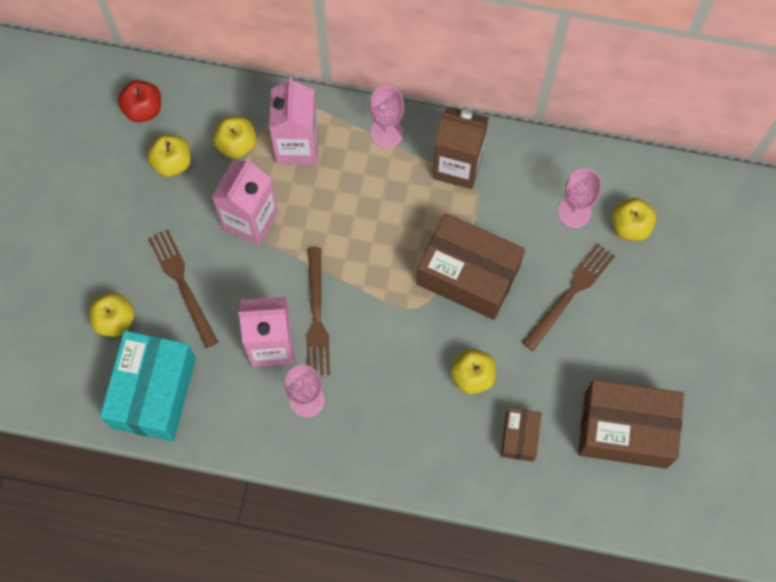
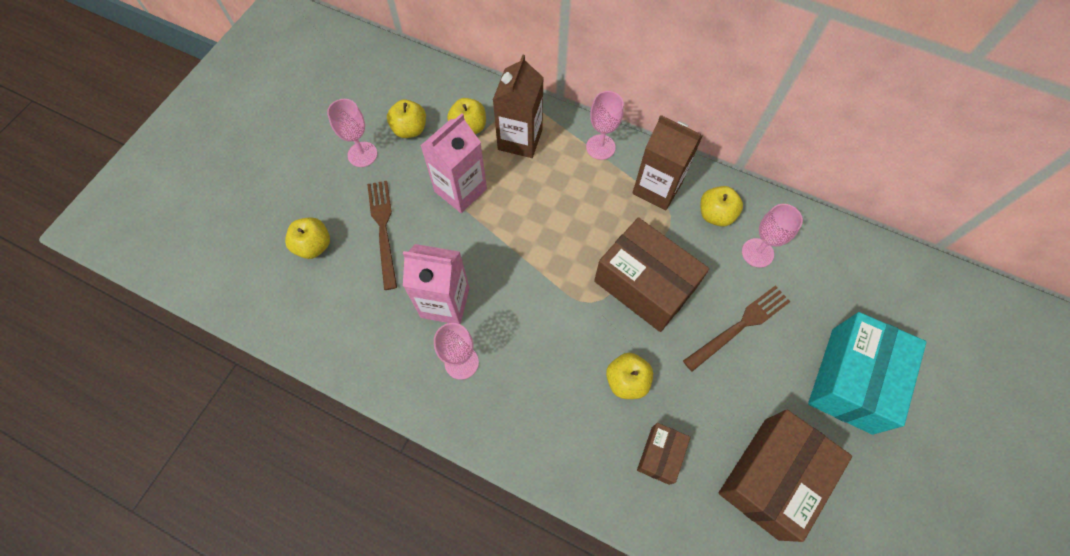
camera: 15 degrees right, 5 degrees down
turquoise box [100,331,196,442] -> turquoise box moved to [808,312,926,435]
red apple [118,80,161,123] -> none
pink carton [269,77,318,164] -> brown carton [493,55,544,158]
brown fork [306,247,330,375] -> none
brown box [578,379,684,469] -> brown box turned 75 degrees counterclockwise [719,410,852,542]
yellow apple [612,198,657,241] -> yellow apple moved to [700,186,743,227]
none -> pink goblet [327,99,377,167]

